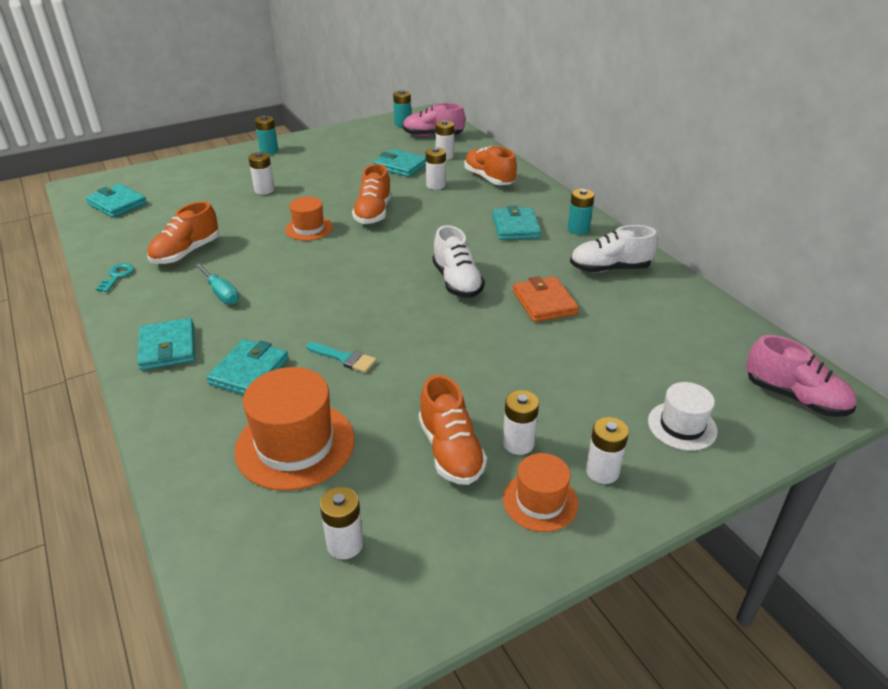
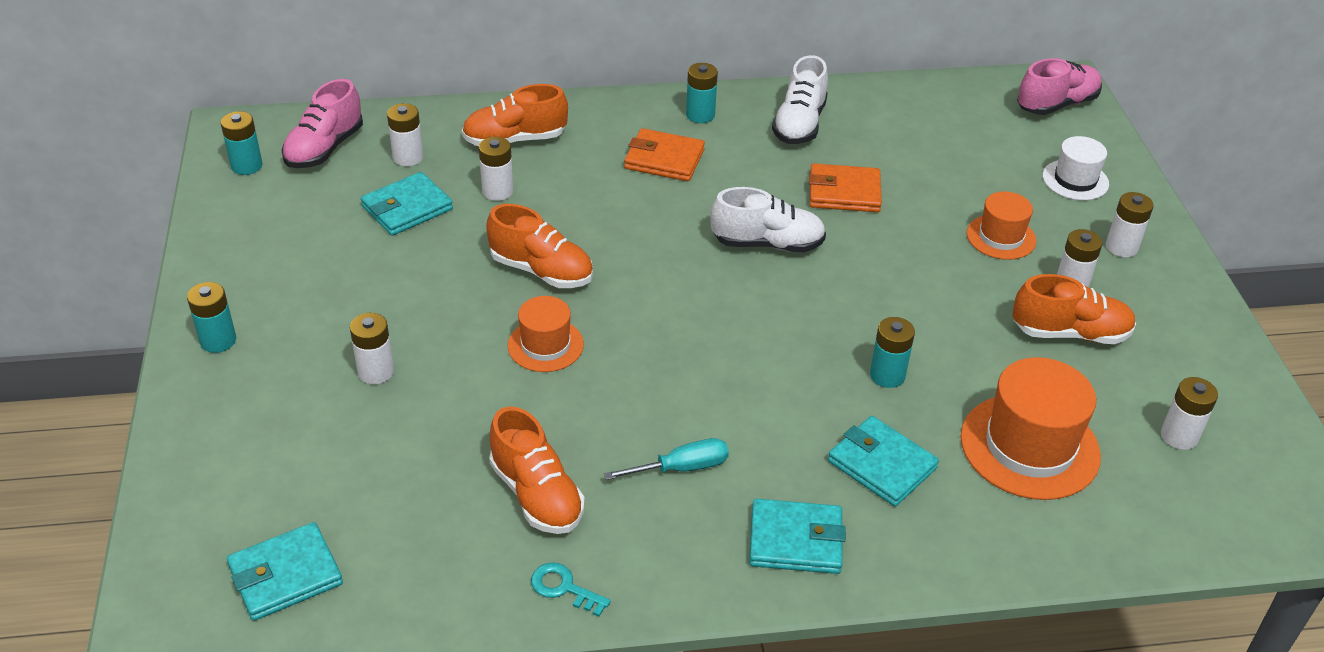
camera: 70 degrees left, 5 degrees up
turquoise brush [306,342,377,373] -> turquoise battery [870,317,915,388]
turquoise wallet [493,206,541,240] -> orange wallet [624,128,705,181]
orange hat [503,453,578,532] -> orange hat moved to [967,191,1036,260]

